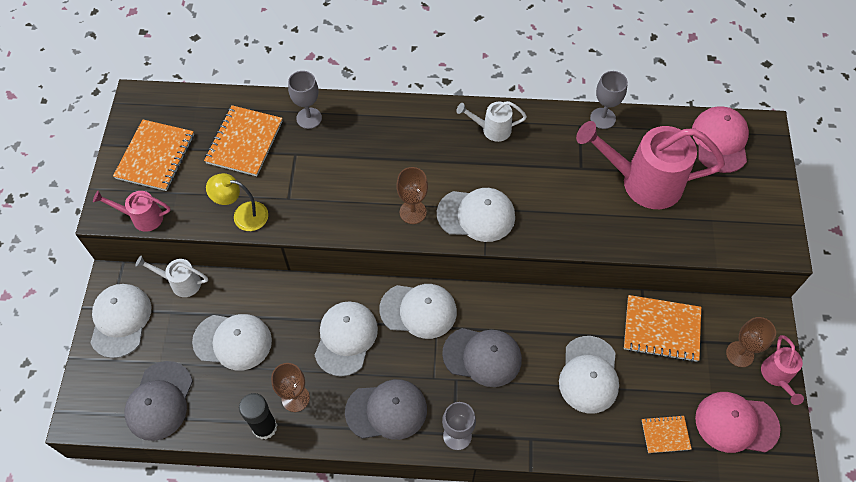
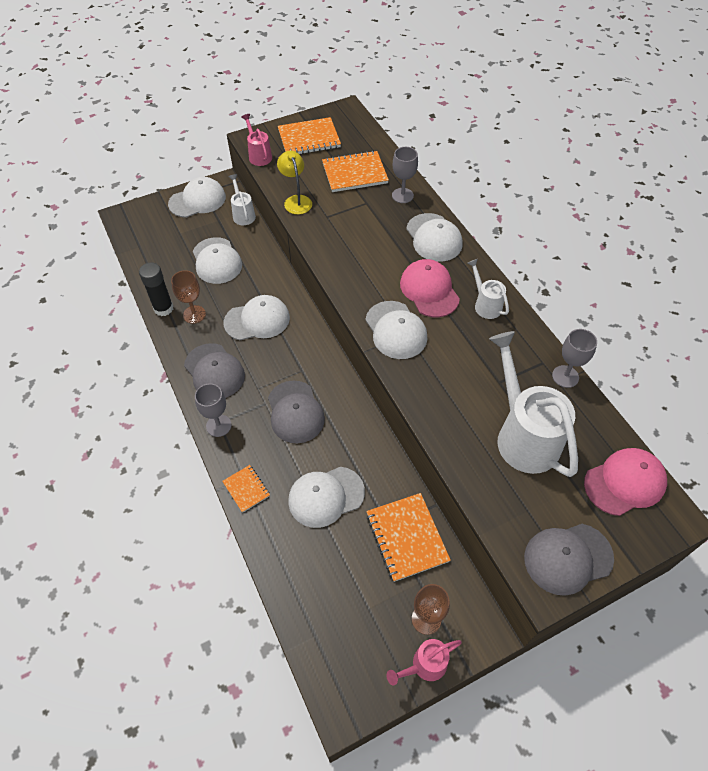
camera: 60 degrees right, 5 degrees down
grey cap [124,361,193,441] -> grey cap moved to [524,524,614,596]
white cap [379,284,457,339] -> white cap moved to [406,213,463,262]
brown goblet [396,167,428,224] -> none
pink watering can [576,121,725,209] -> white watering can [489,331,578,477]
orange notebook [642,415,692,453] -> orange notebook moved to [222,465,270,513]
pink cap [695,392,781,453] -> pink cap moved to [400,259,460,317]

